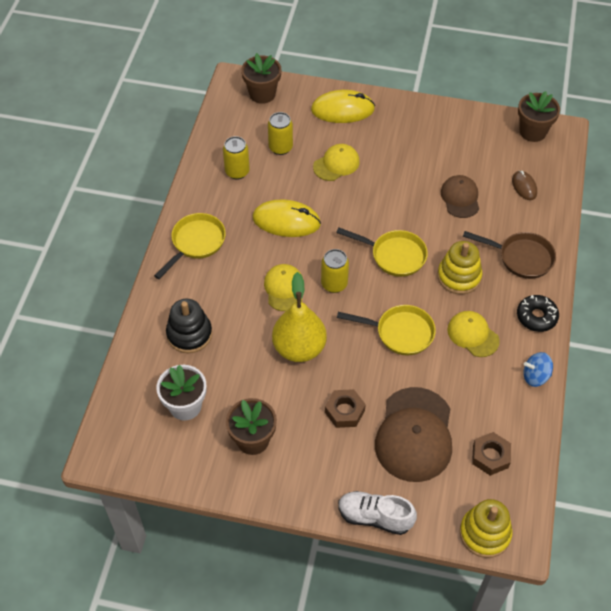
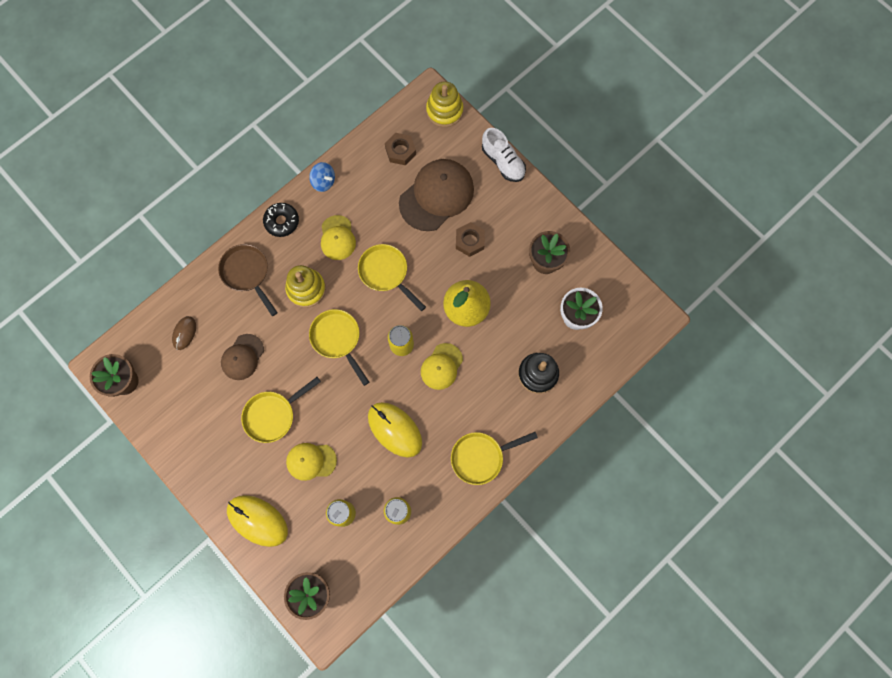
camera: 145 degrees left, 20 degrees up
none -> yellow pan [241,377,321,443]

